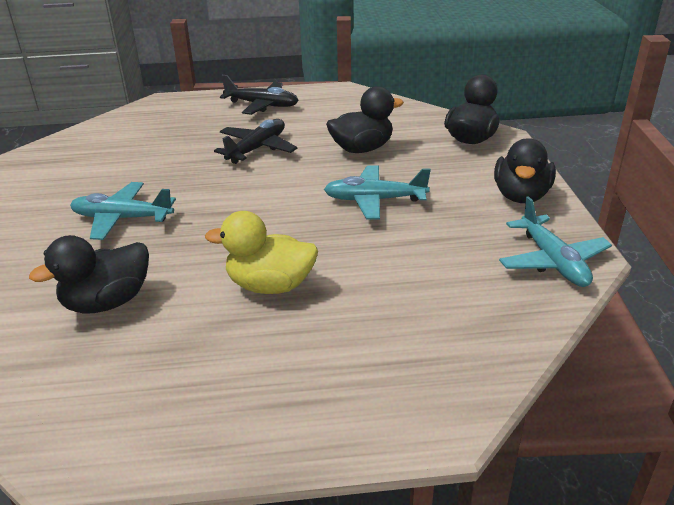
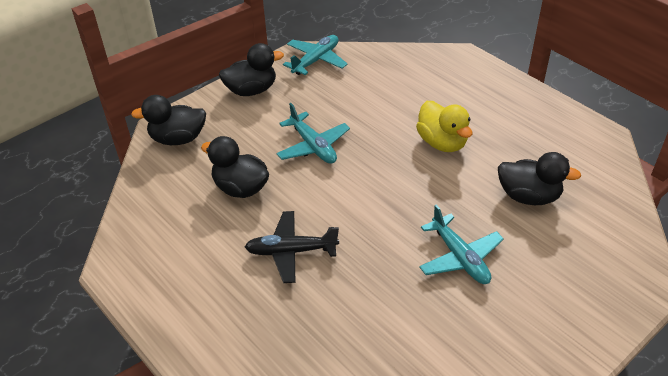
camera: 125 degrees left, 10 degrees up
black plane [220,75,299,115] -> none

